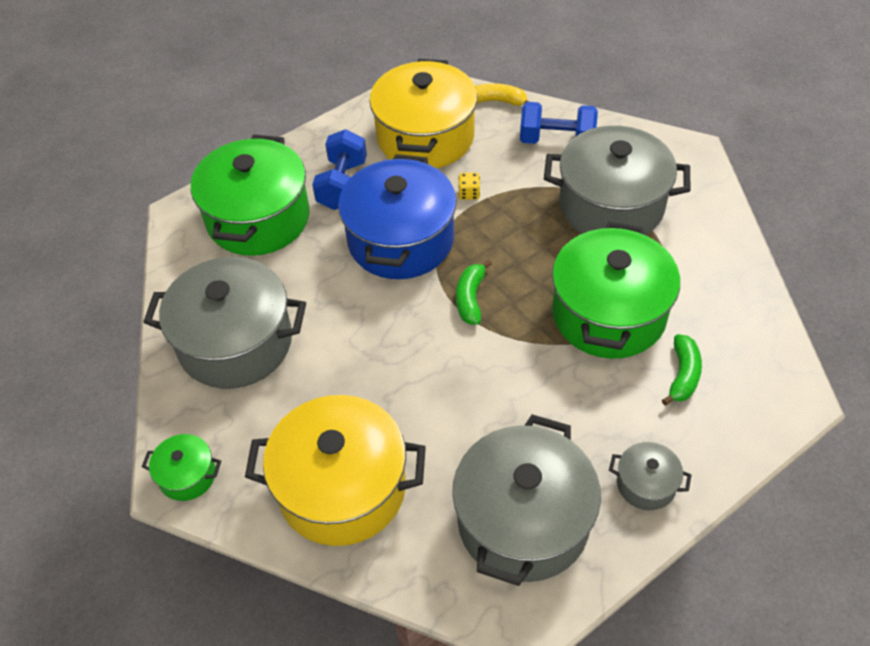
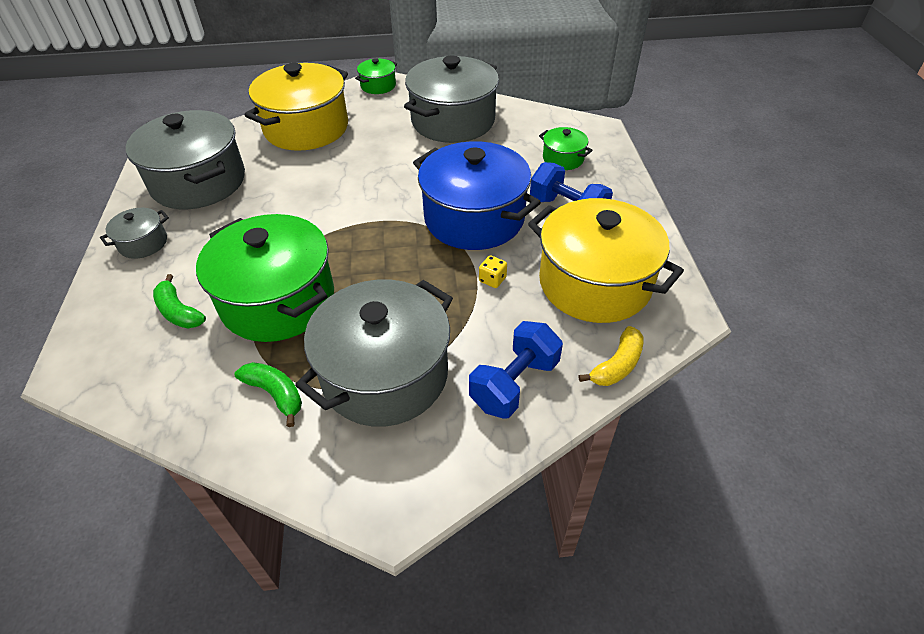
camera: 120 degrees right, 5 degrees down
green pot [191,134,310,256] -> green pot [539,127,593,170], size x0.46
green banana [456,260,492,325] -> green banana moved to [235,362,302,427]

